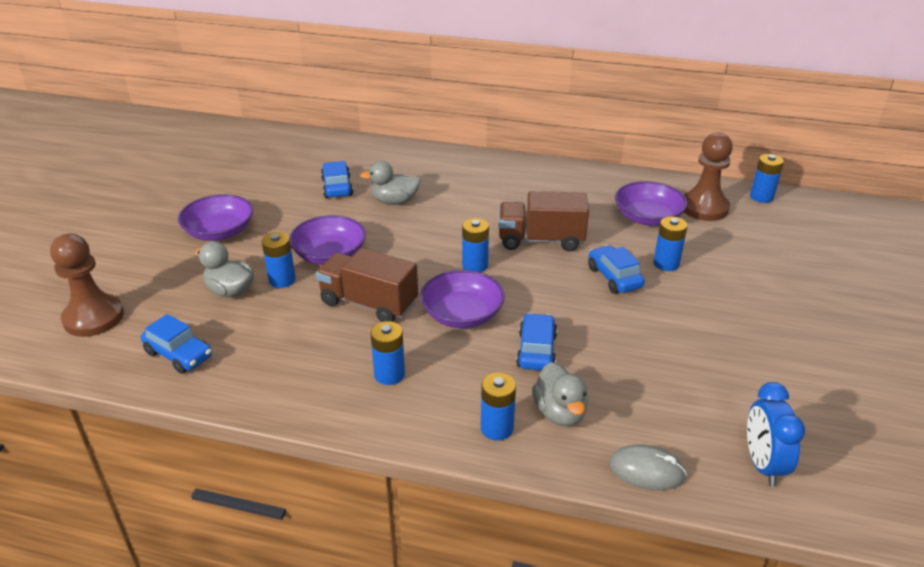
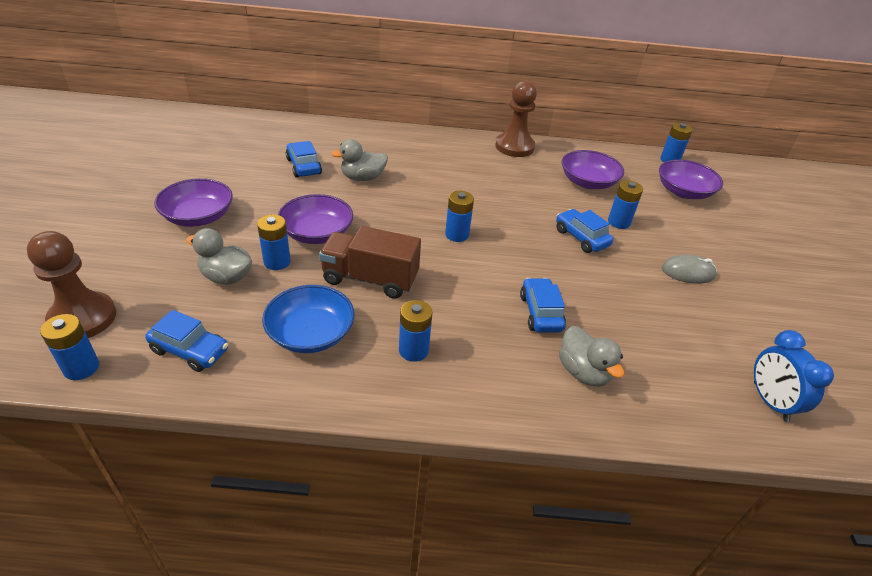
camera: 15 degrees left, 5 degrees up
purple bowl [420,270,505,328] -> purple bowl moved to [659,159,723,199]
blue battery [481,373,516,441] -> blue battery moved to [40,314,99,380]
brown truck [499,191,589,252] -> none
grey mouse [609,445,687,490] -> grey mouse moved to [662,254,717,284]
brown pawn [683,132,733,221] -> brown pawn moved to [495,81,537,157]
none -> blue bowl [262,285,354,353]

